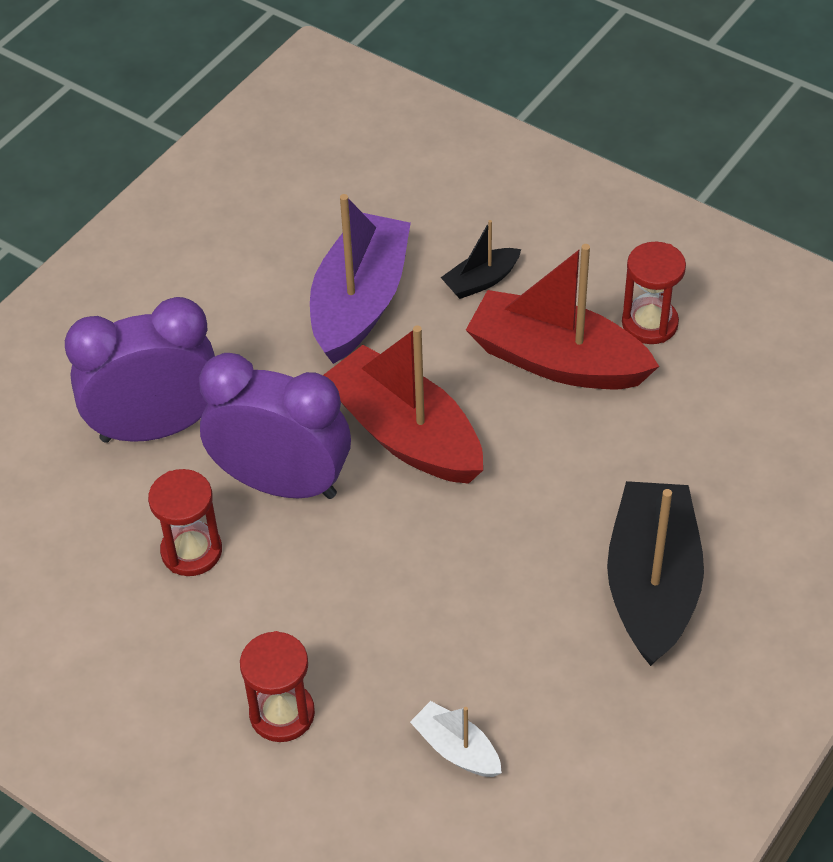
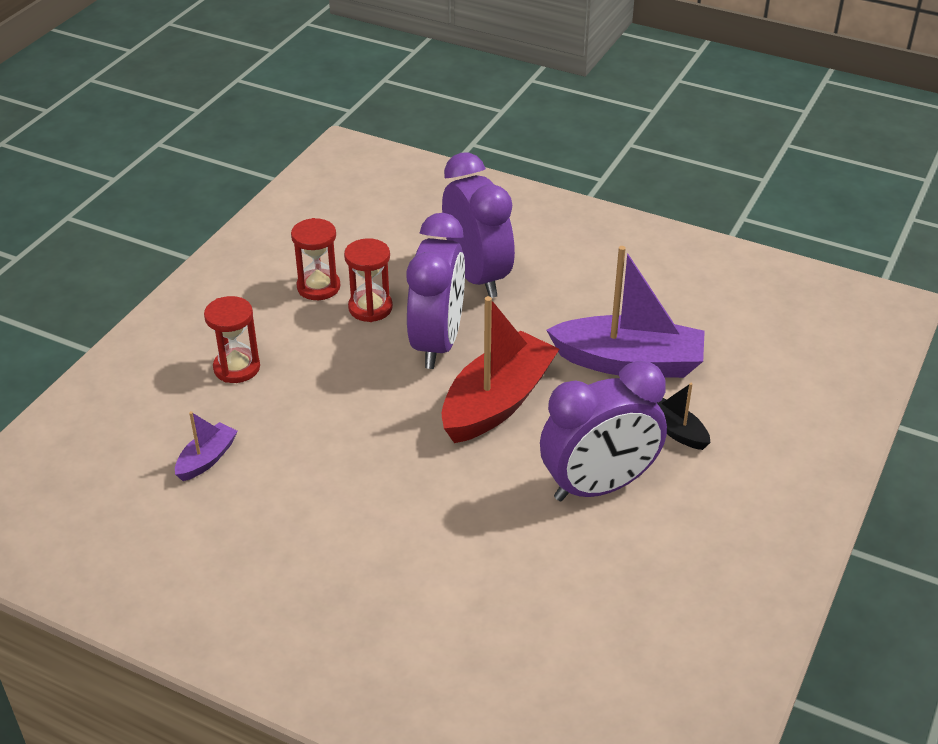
camera: 80 degrees right, 10 degrees down
white boat [410,701,502,777] -> purple boat [175,411,238,481]
red boat [466,244,659,389] -> purple clock [540,361,667,501]
black boat [607,481,704,666] -> none
red hourglass [622,242,686,344] -> red hourglass moved to [291,218,340,300]

